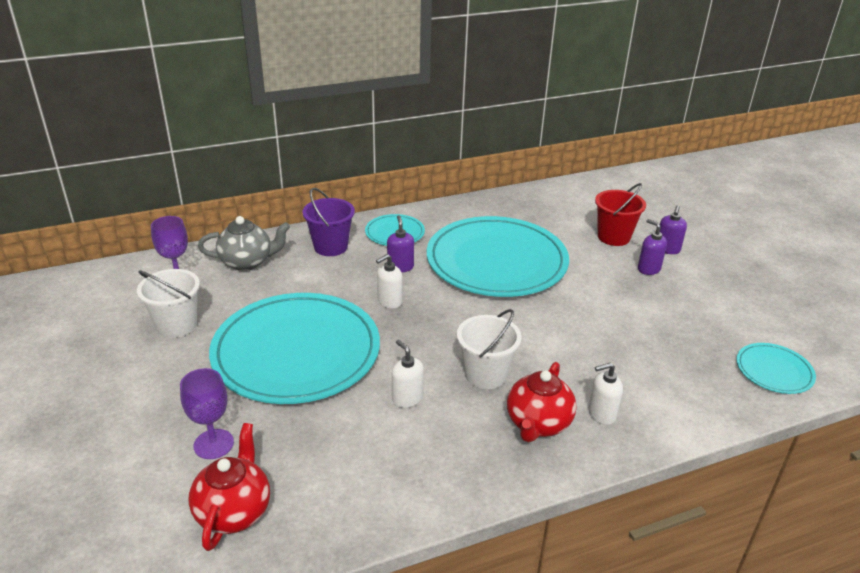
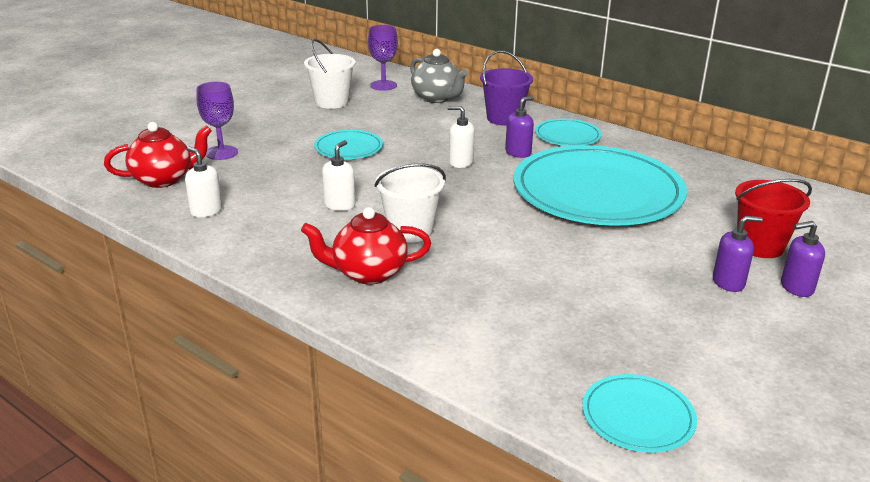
camera: 60 degrees right, 5 degrees down
turquoise plate [209,293,380,404] -> turquoise plate [314,130,383,159], size x0.44
white soap dispenser [588,363,623,425] -> white soap dispenser moved to [185,147,222,217]
purple soap dispenser [638,219,667,275] -> purple soap dispenser turned 60 degrees clockwise [713,216,763,292]

